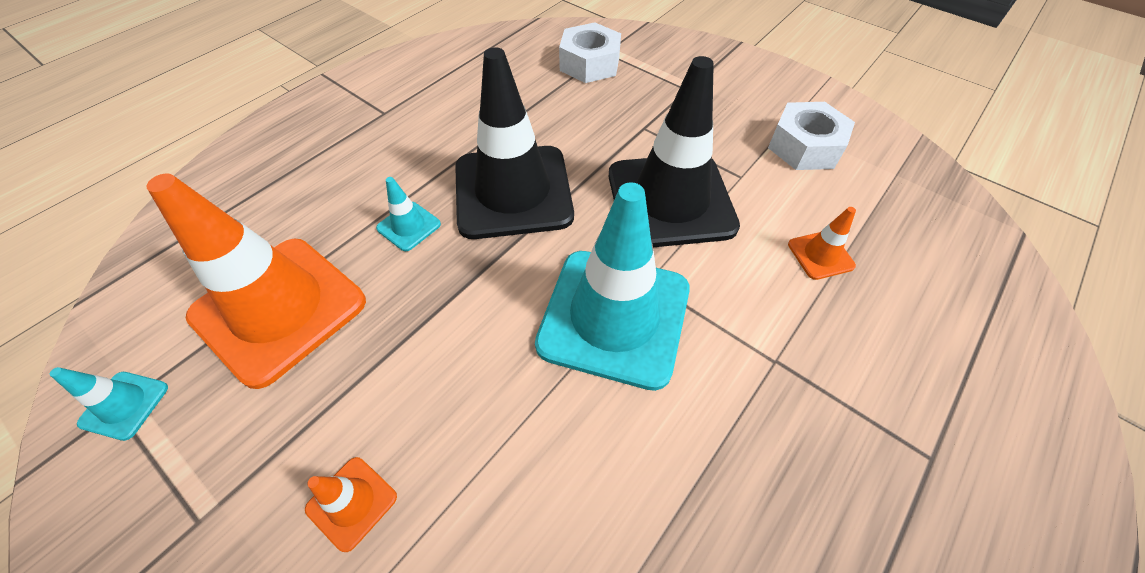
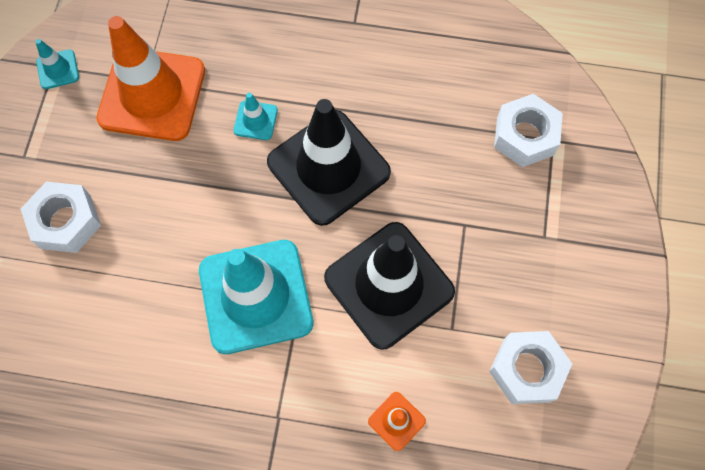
camera: 60 degrees right, 15 degrees up
orange traffic cone [305,457,397,552] -> white nut [21,182,101,253]

